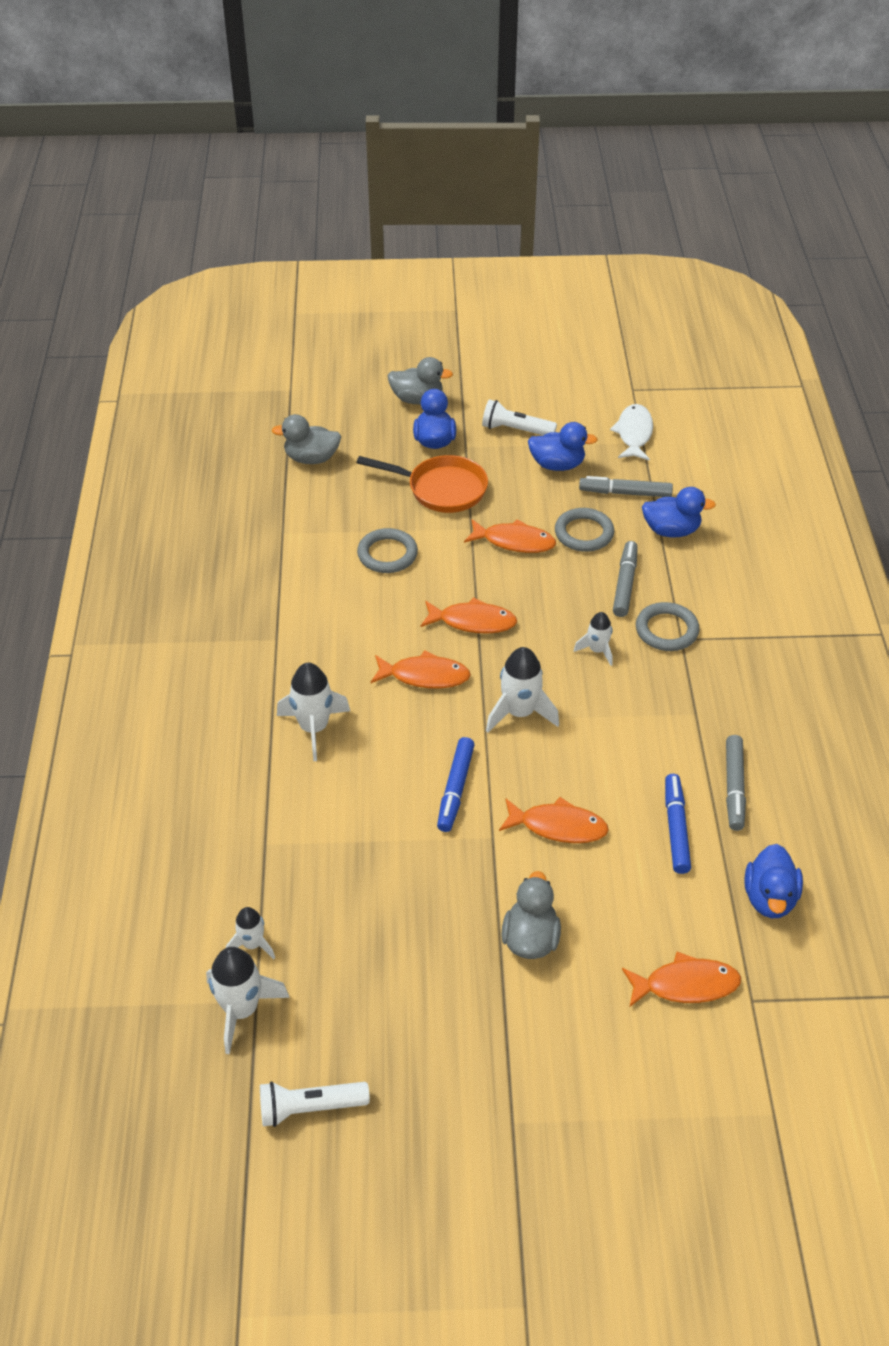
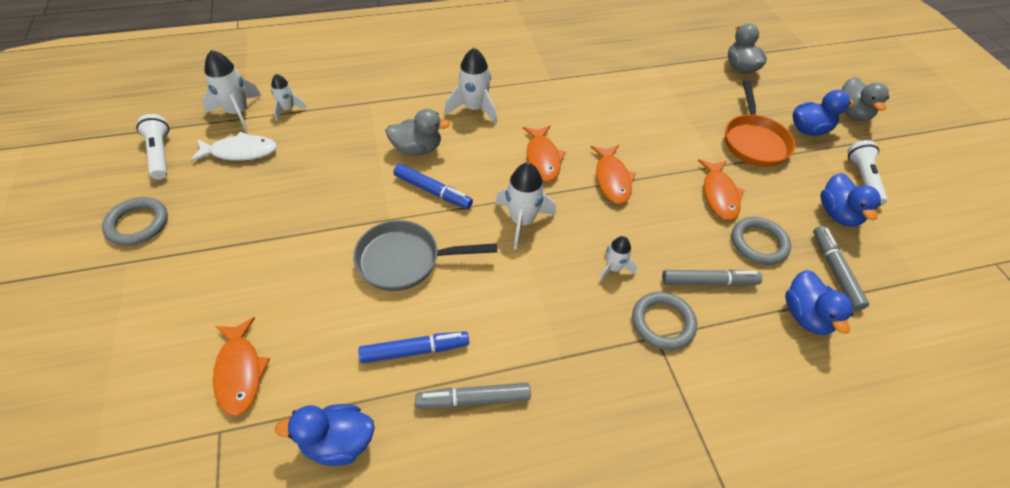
camera: 75 degrees right, 5 degrees up
grey ring [357,528,418,573] -> grey ring moved to [102,197,168,246]
blue marker [437,737,475,832] -> blue marker turned 150 degrees counterclockwise [393,164,473,209]
orange fish [499,797,609,843] -> grey pan [353,220,497,291]
grey duck [501,871,561,959] -> grey duck moved to [385,109,450,156]
white fish [610,404,653,461] -> white fish moved to [190,132,277,162]

